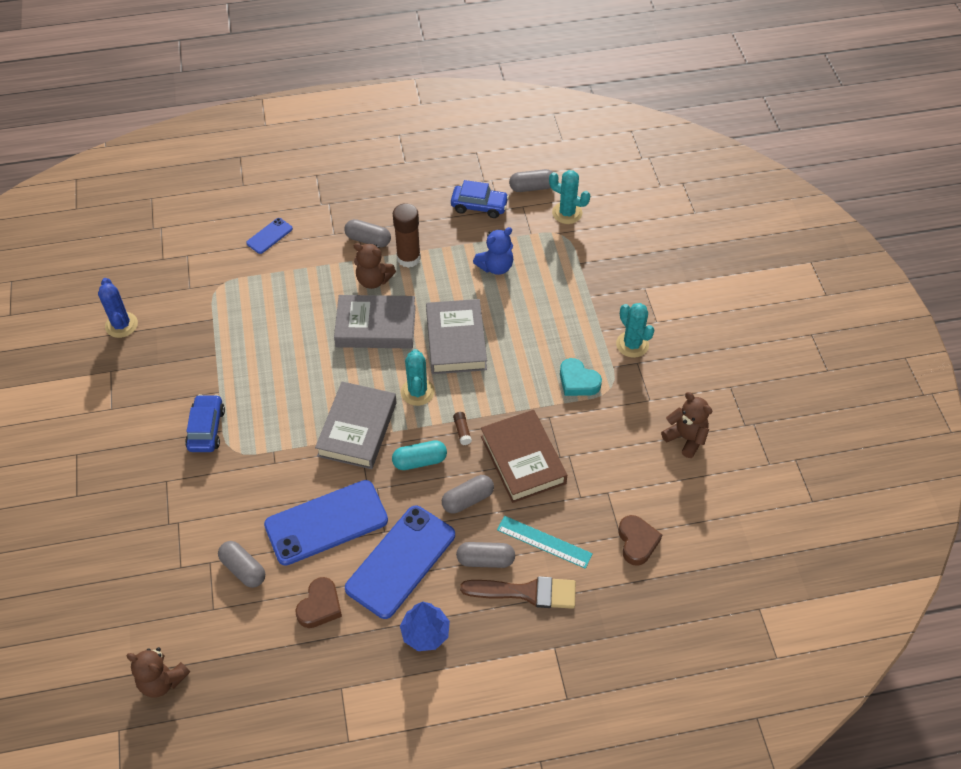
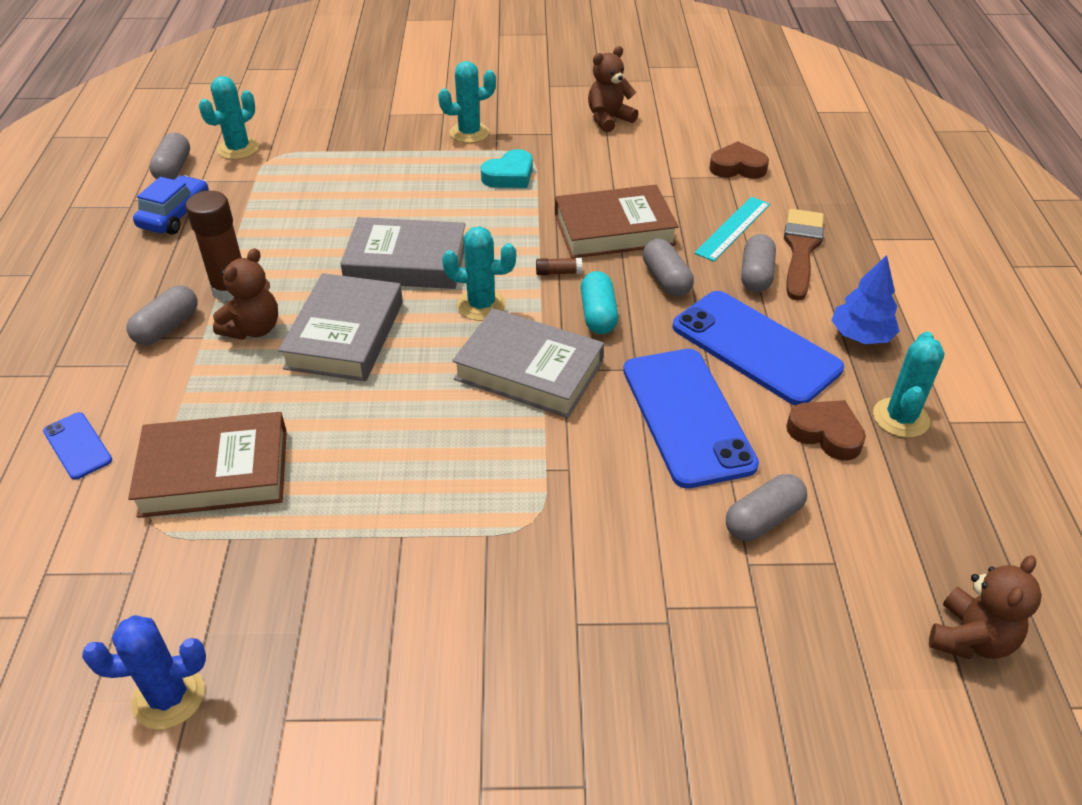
camera: 80 degrees left, 10 degrees down
blue car [185,394,225,452] -> none
blue teddy bear [473,227,513,275] -> none
none -> brown book [128,412,287,518]
none -> turquoise cactus [873,332,945,438]

